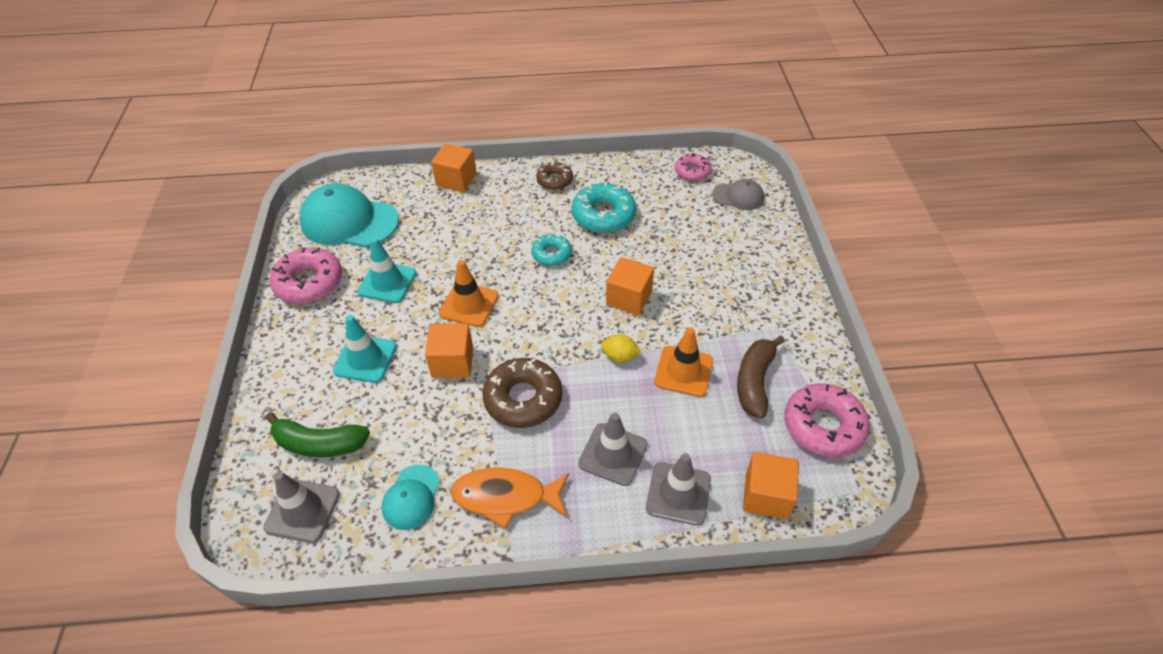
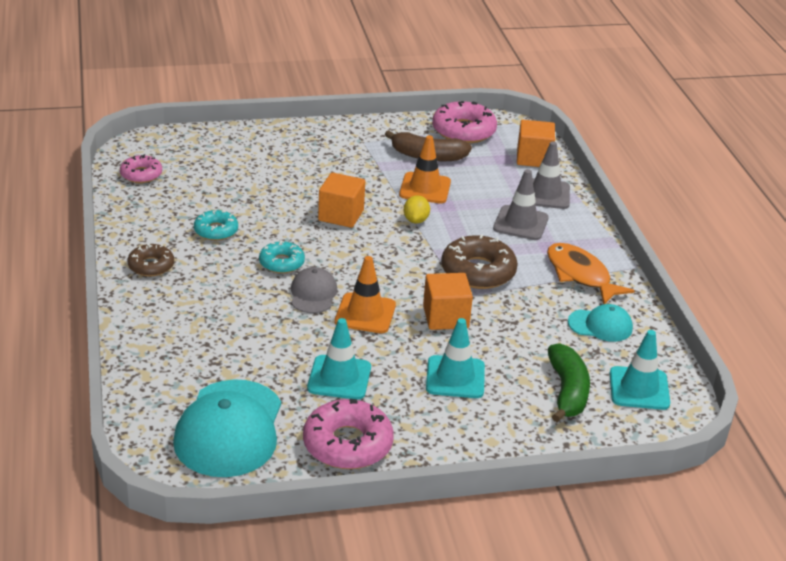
camera: 100 degrees left, 15 degrees down
grey traffic cone [264,471,340,543] -> turquoise traffic cone [610,330,670,410]
orange cube [431,143,477,192] -> none
orange fish [451,467,569,529] -> orange fish turned 150 degrees clockwise [547,243,635,304]
turquoise donut [572,182,636,233] -> turquoise donut [194,210,238,241], size x0.60
grey cap [712,179,764,210] -> grey cap moved to [291,267,337,313]

